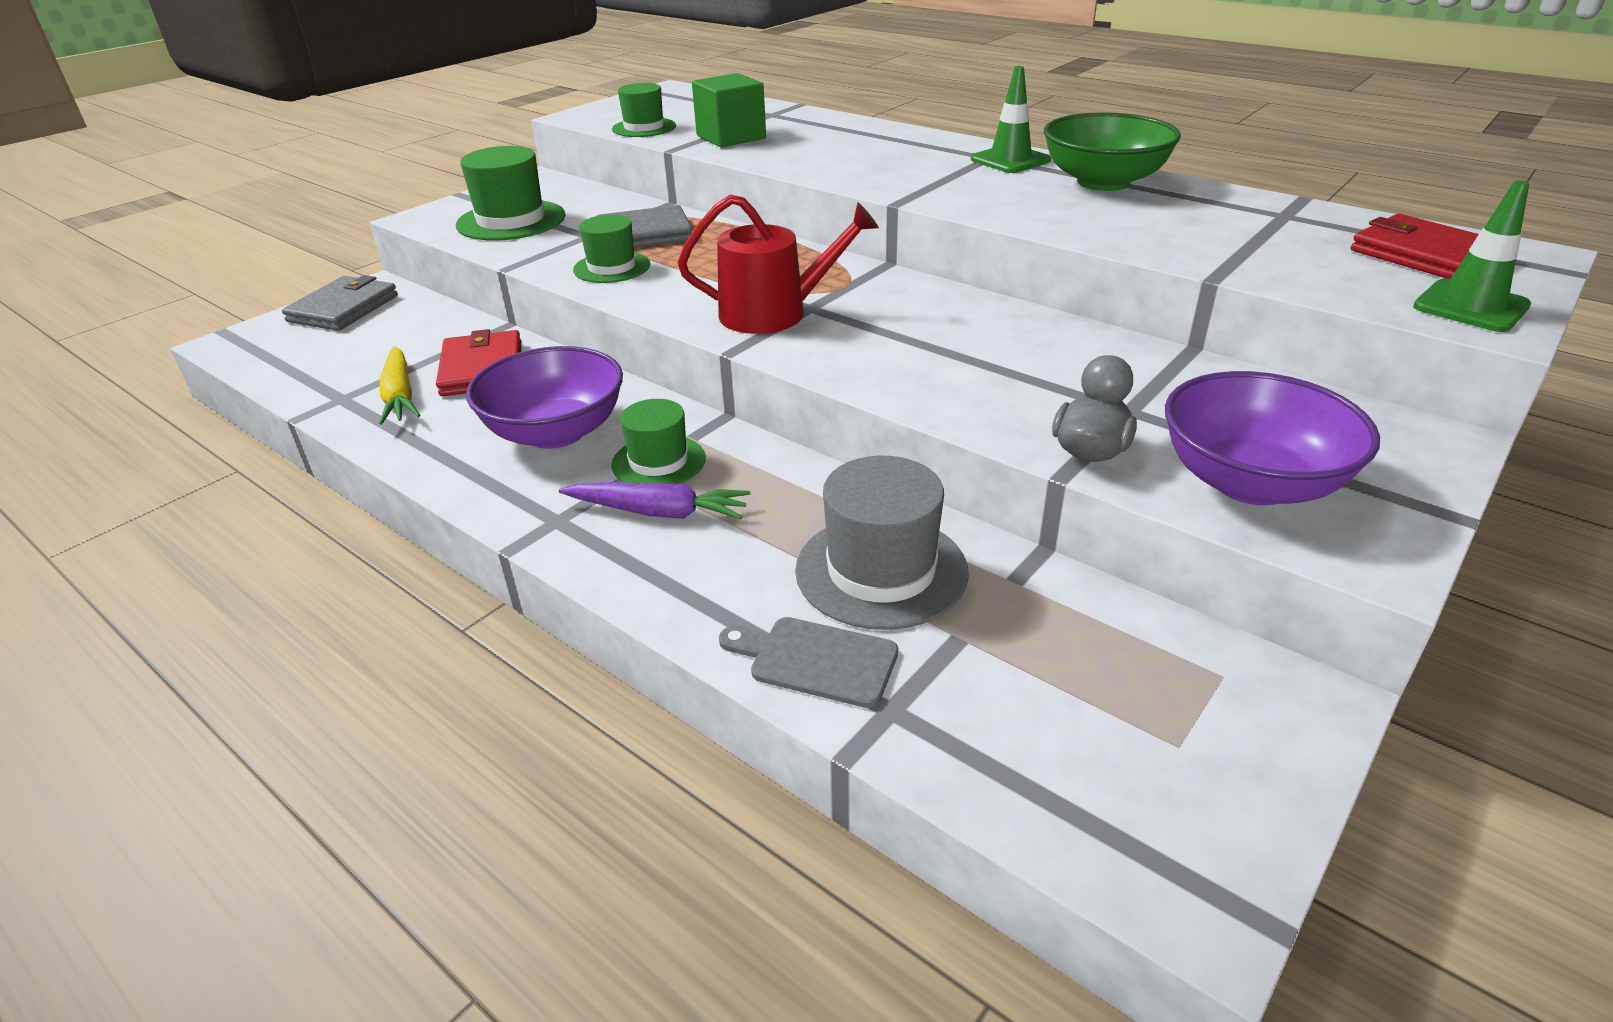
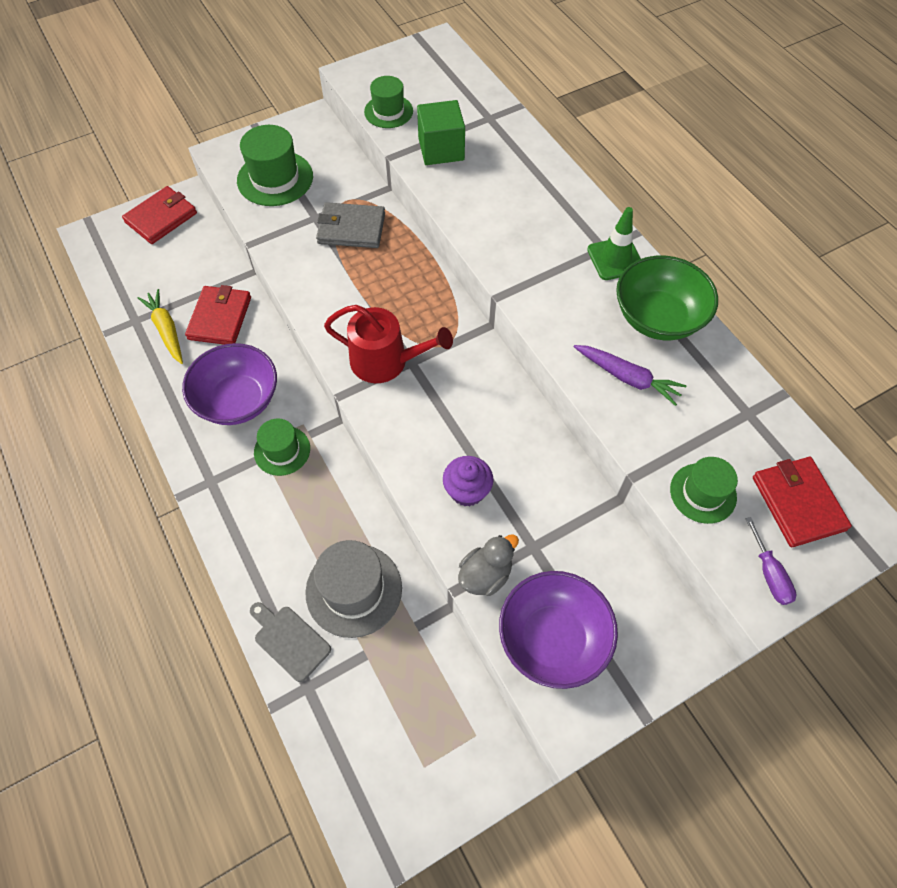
camera: 20 degrees right, 25 degrees up
grey wallet [282,275,398,331] -> red wallet [122,186,197,244]
yellow carrot [379,346,420,425] -> yellow carrot turned 150 degrees clockwise [138,289,183,364]
purple carrot [559,482,751,519] -> purple carrot moved to [574,345,686,406]
green hat [573,215,650,283] -> green hat moved to [670,457,738,524]
green traffic cone [1413,180,1531,332] -> purple screwdriver [745,517,796,605]
none -> purple cupcake [443,456,494,507]

